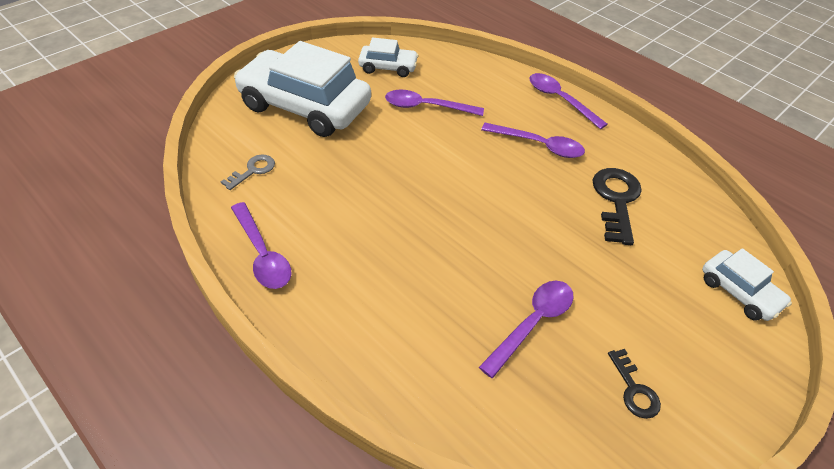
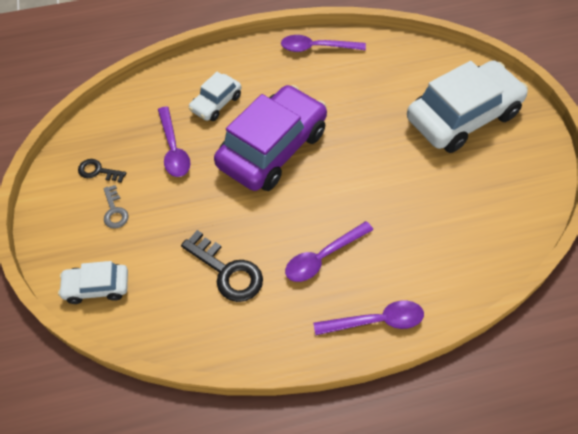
camera: 125 degrees right, 10 degrees up
grey key [221,155,275,190] -> grey key moved to [103,185,129,229]
white car [358,37,418,77] -> white car moved to [189,72,241,121]
purple spoon [385,90,484,116] -> none
none -> purple car [214,85,327,191]

